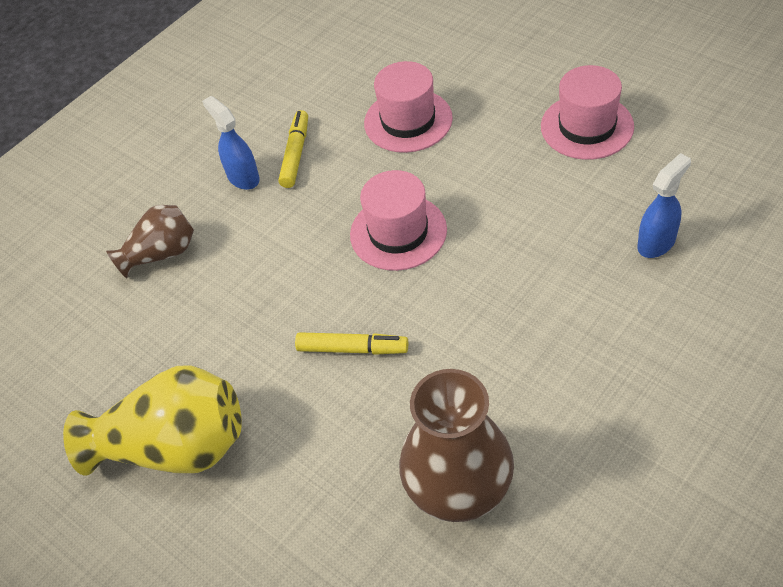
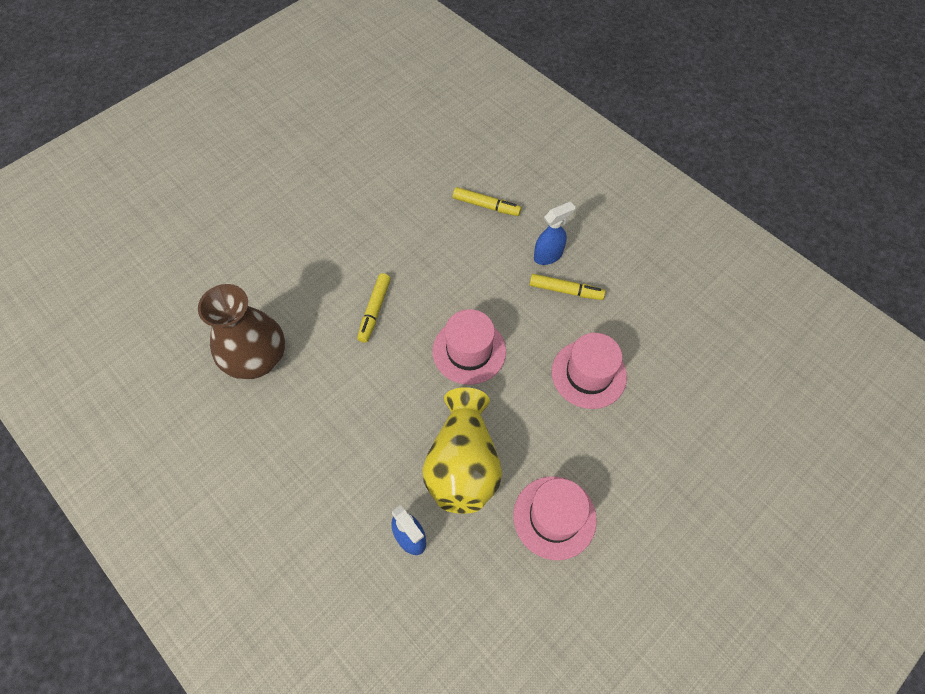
camera: 90 degrees right, 10 degrees up
yellow vase [63,365,242,476] -> yellow vase moved to [422,387,502,514]
brown vase [106,205,194,278] -> yellow marker [453,187,521,216]

